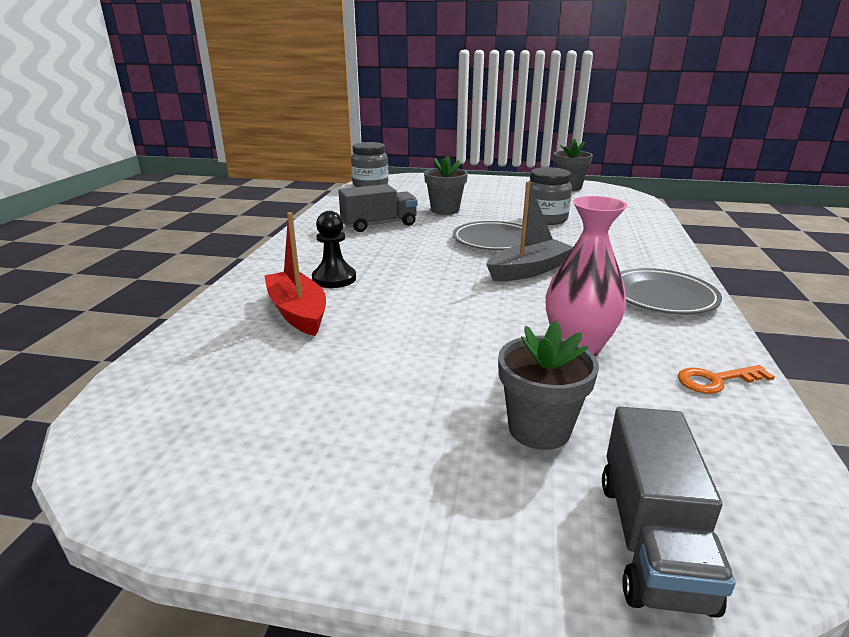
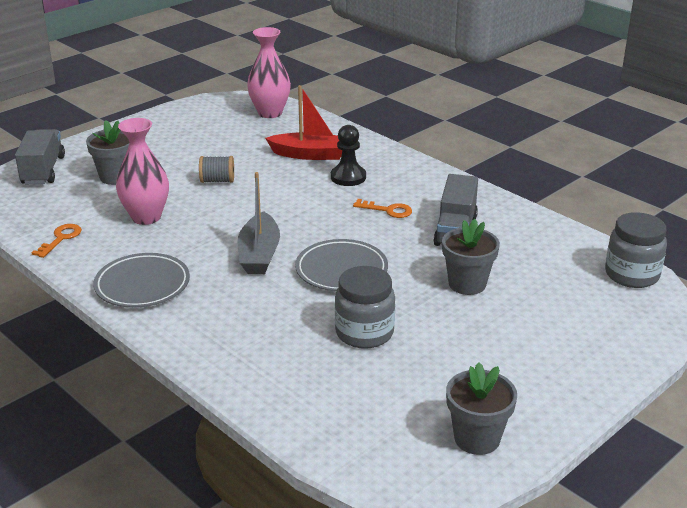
camera: 125 degrees right, 5 degrees up
grey truck [602,407,736,617] -> grey truck turned 45 degrees clockwise [15,129,65,184]
none -> grey spool [199,156,234,183]
none -> pink vase [247,27,291,118]
none -> orange key [353,199,412,218]

